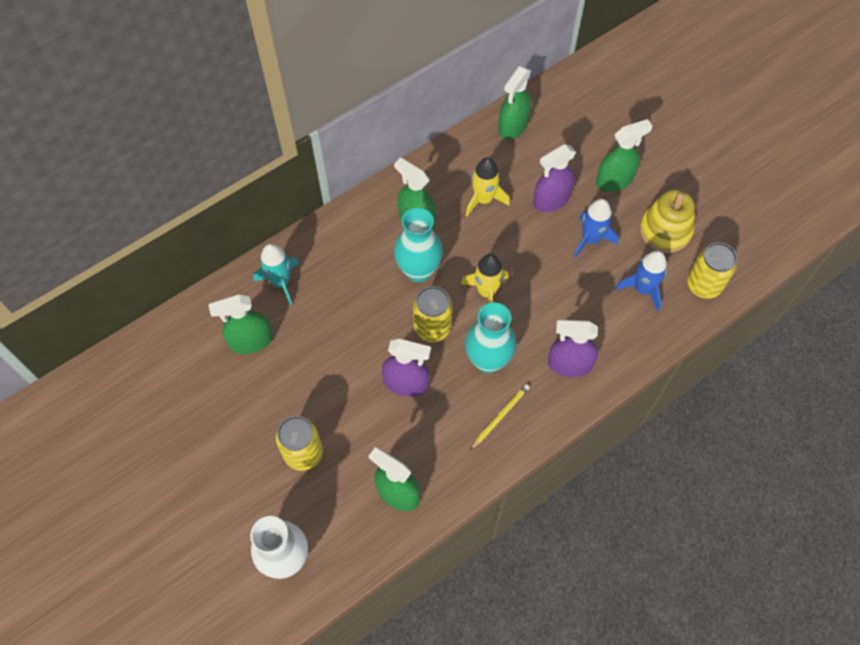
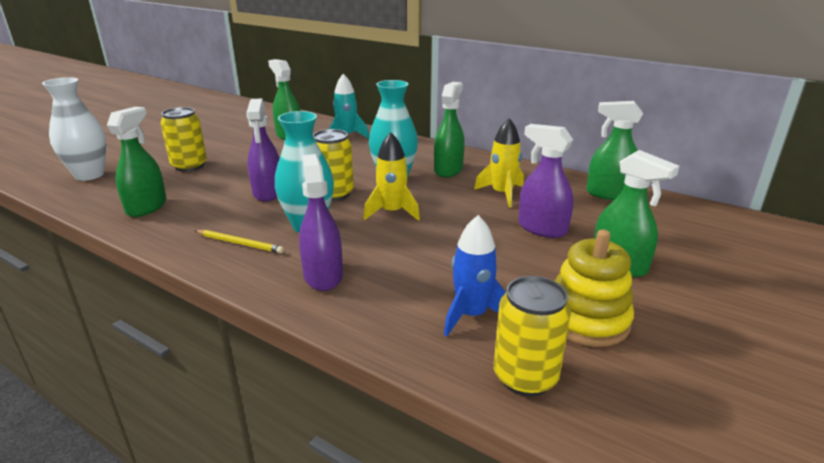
camera: 70 degrees right, 35 degrees down
blue rocket [574,199,619,258] -> none

